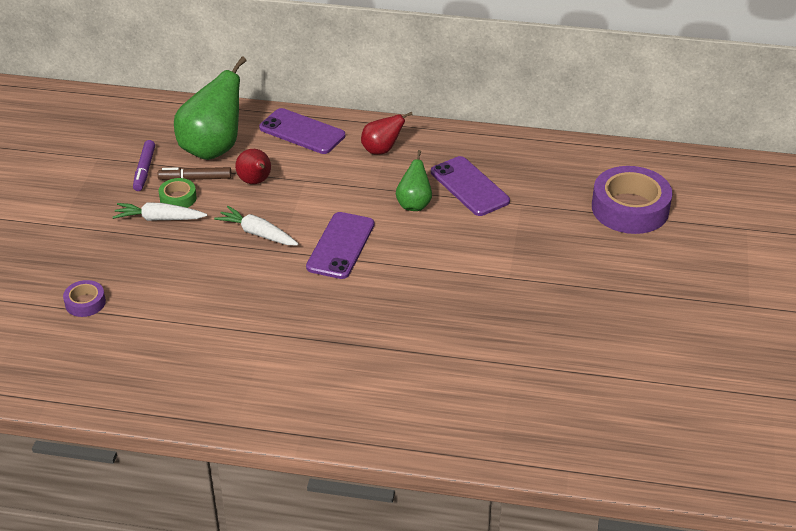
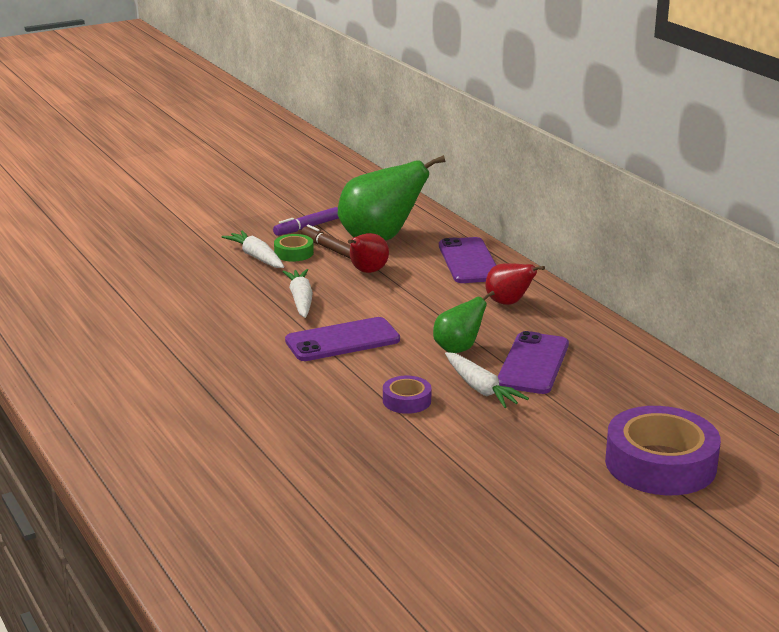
camera: 50 degrees right, 15 degrees down
purple tape [63,280,106,317] -> purple tape moved to [383,376,431,414]
none -> white carrot [445,352,529,408]

